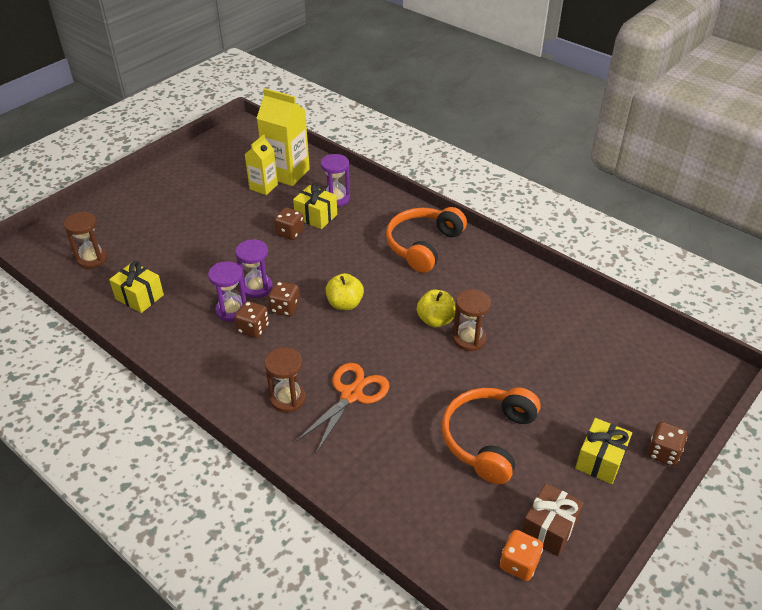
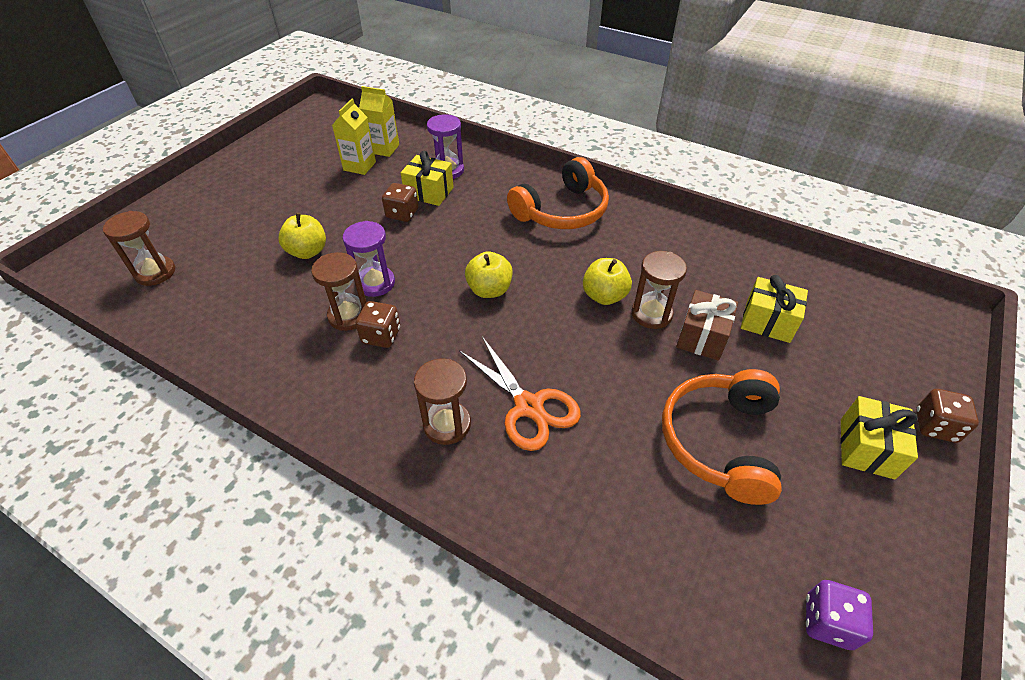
camera: 10 degrees left, 5 degrees up
yellow gift [109,261,164,313] -> yellow gift moved to [741,275,808,343]
purple hourglass [208,261,246,322] -> brown hourglass [311,252,366,331]
yellow carton [257,88,310,186] -> yellow carton [359,86,399,157], size x0.60
brown dice [268,281,300,316] -> none
orange scissors [296,363,390,453] -> orange scissors turned 120 degrees clockwise [459,336,581,451]
orange headphones [386,207,467,273] -> orange headphones turned 150 degrees counterclockwise [507,157,609,229]
orange dice [500,530,543,581] -> purple dice [806,580,873,650]
brown gift [522,483,584,557] -> brown gift moved to [676,290,738,361]
none -> yellow apple [278,213,326,259]

